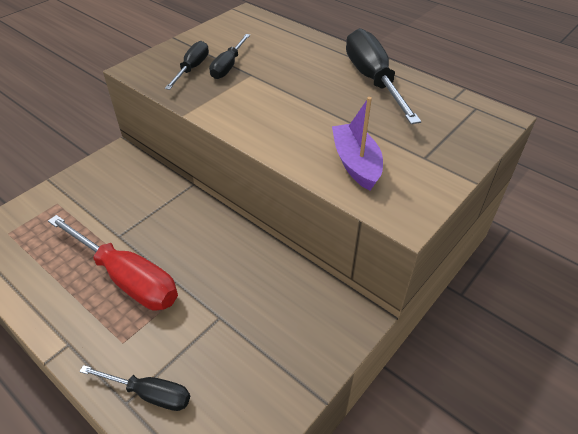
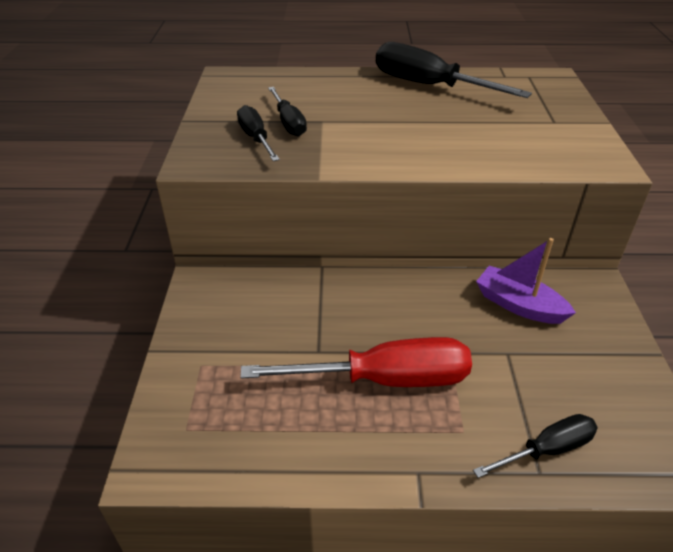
camera: 40 degrees left, 5 degrees down
purple boat [332,97,383,191] -> purple boat moved to [476,238,576,324]

